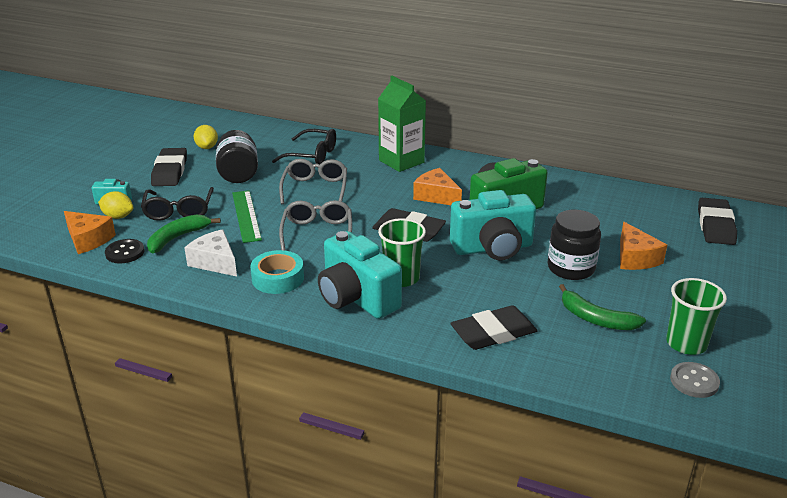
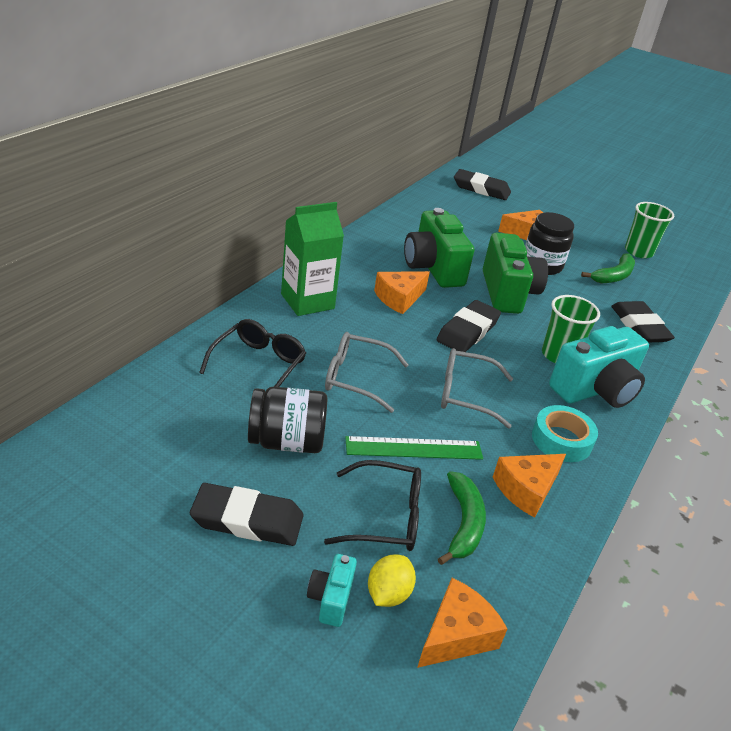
camera: 85 degrees left, 5 degrees up
black button [105,239,145,263] -> none
green banana [147,214,221,254] -> green banana turned 135 degrees counterclockwise [438,471,486,565]
white cheese [184,229,237,276] -> orange cheese [493,454,566,518]
yellow lemon [194,125,218,149] -> none
turquoise camera [450,190,536,260] -> green camera [483,233,548,314]
grey button [670,362,720,398] -> none

